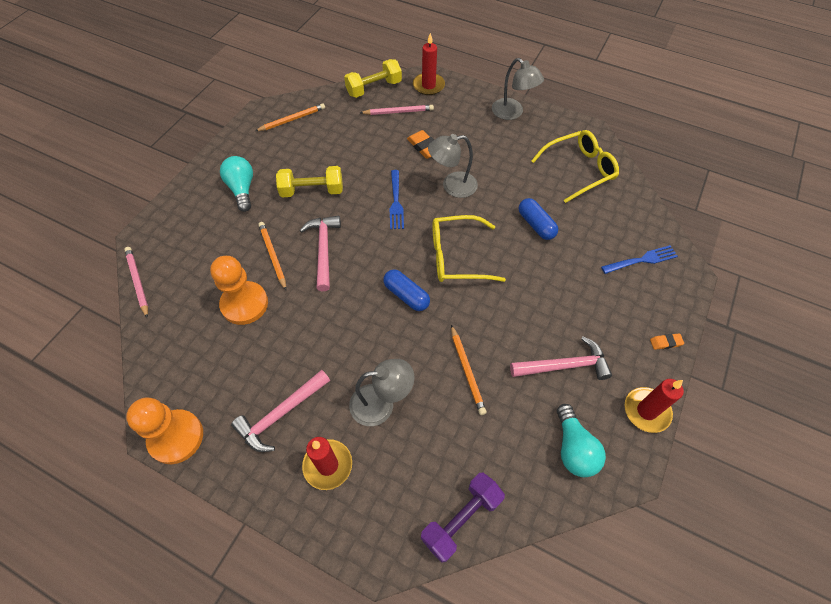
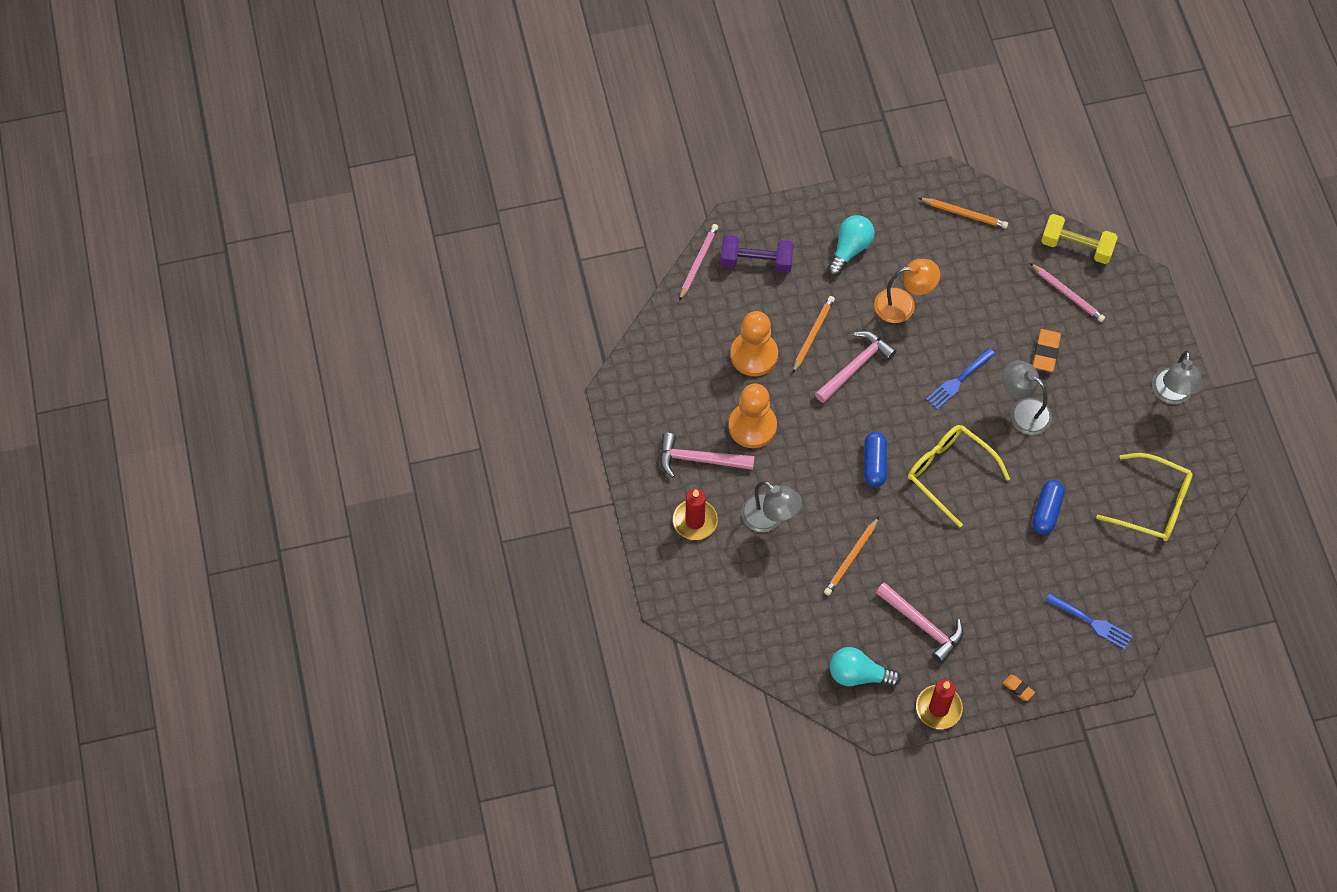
camera: 50 degrees right, 5 degrees up
orange pawn [126,397,203,464] -> orange pawn moved to [729,384,777,448]
yellow dumbbell [276,166,343,197] -> orange lamp [874,259,940,323]
red candle [413,33,445,95] -> none
purple dumbbell [421,473,505,563] -> purple dumbbell moved to [721,235,794,273]
turquoise light bulb [557,404,606,477] -> turquoise light bulb turned 60 degrees clockwise [830,647,901,686]

